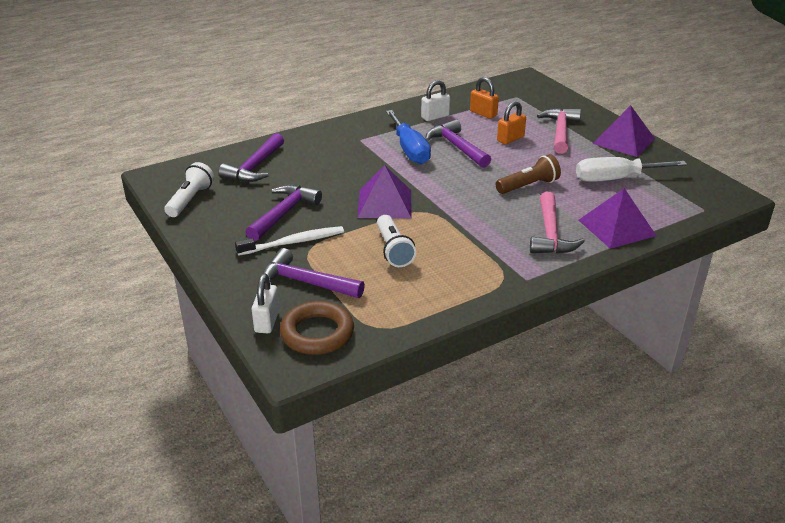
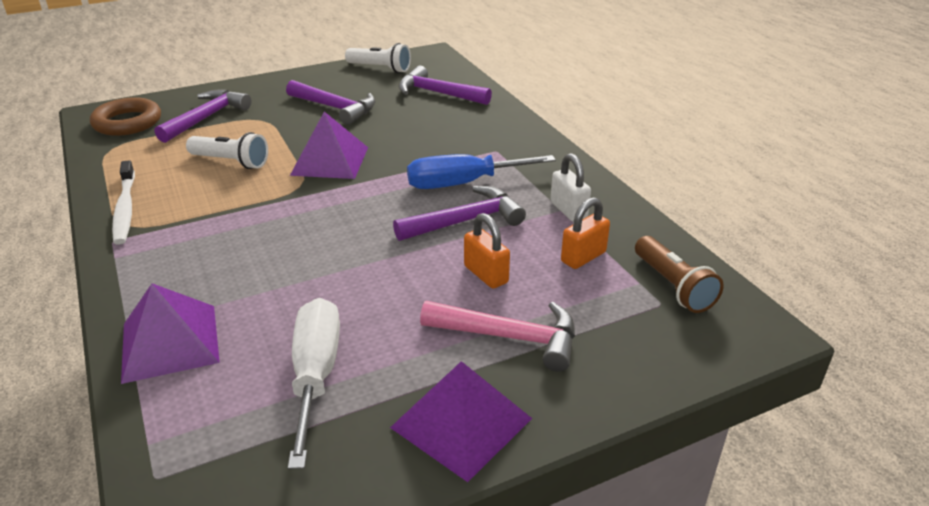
camera: 95 degrees right, 0 degrees up
white toothbrush [235,226,344,256] -> white toothbrush moved to [112,160,135,245]
white padlock [252,274,279,333] -> none
white flashlight [377,215,416,267] -> white flashlight turned 150 degrees counterclockwise [186,132,268,169]
brown flashlight [496,154,561,194] -> brown flashlight moved to [635,236,724,313]
pink hammer [530,192,585,254] -> none

